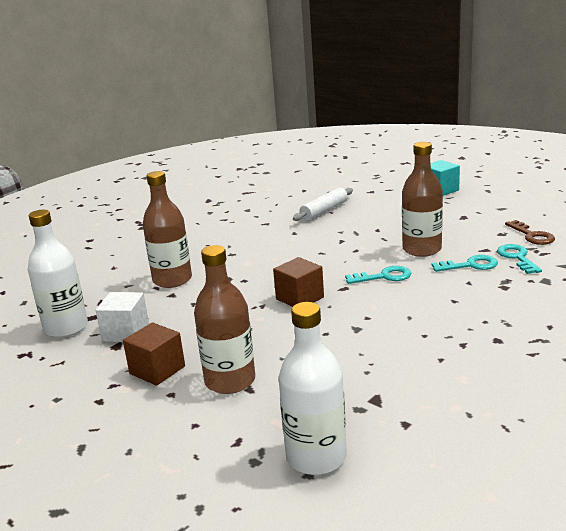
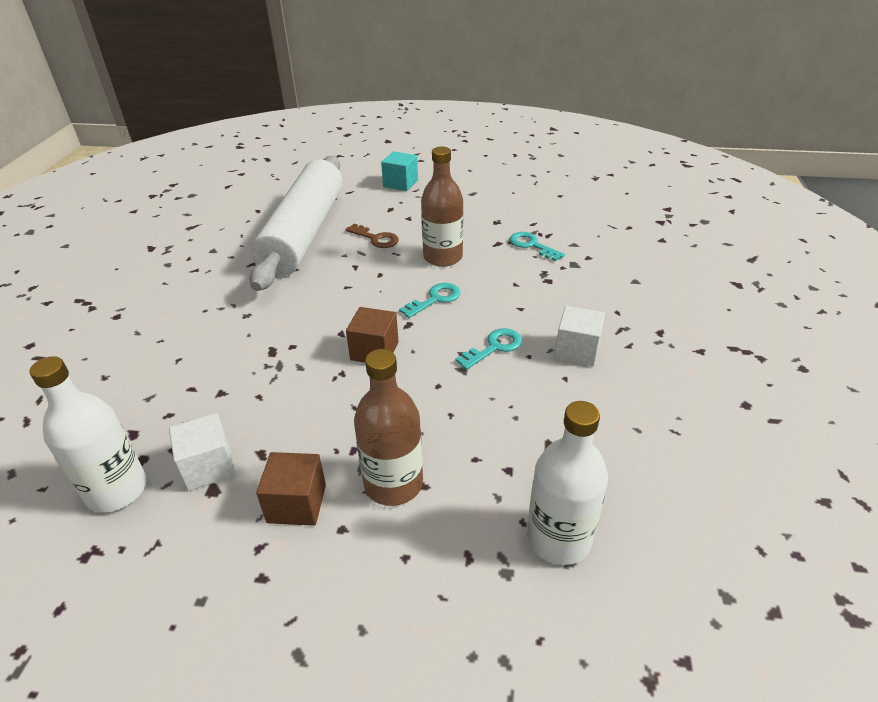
camera: 35 degrees left, 15 degrees up
brown bottle [143,171,192,288] -> none
white rolling pin [293,188,353,221] -> white rolling pin [249,155,343,291], size x2.46
turquoise key [432,255,498,272] -> turquoise key moved to [455,328,522,370]
brown key [505,220,555,245] -> brown key moved to [345,224,399,248]
none -> white cube [555,306,605,366]

